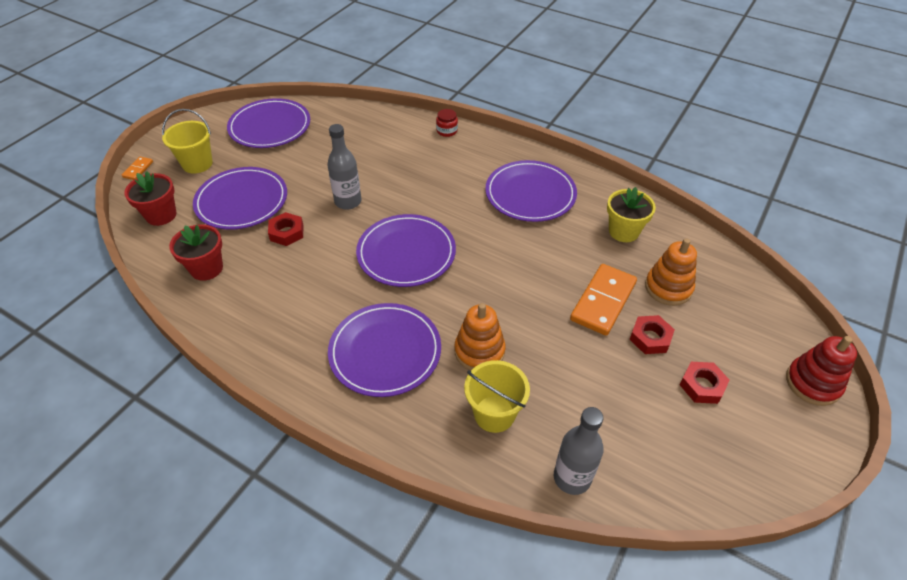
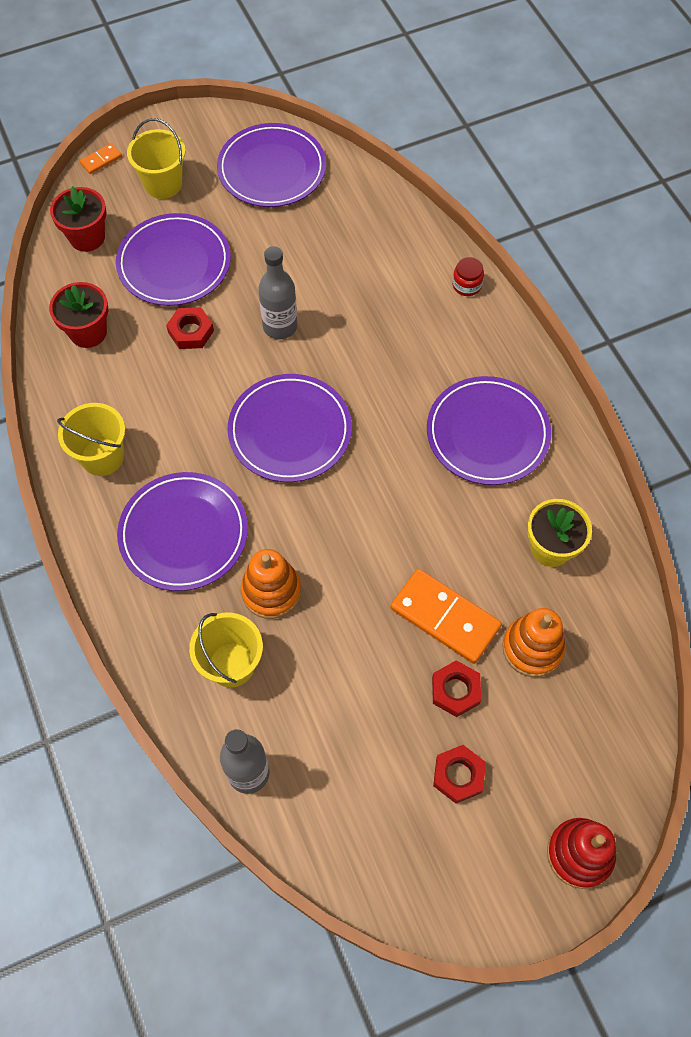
camera: 35 degrees right, 15 degrees up
orange domino [570,264,637,336] -> orange domino turned 60 degrees clockwise [391,569,502,664]
none -> yellow bucket [57,403,125,476]

